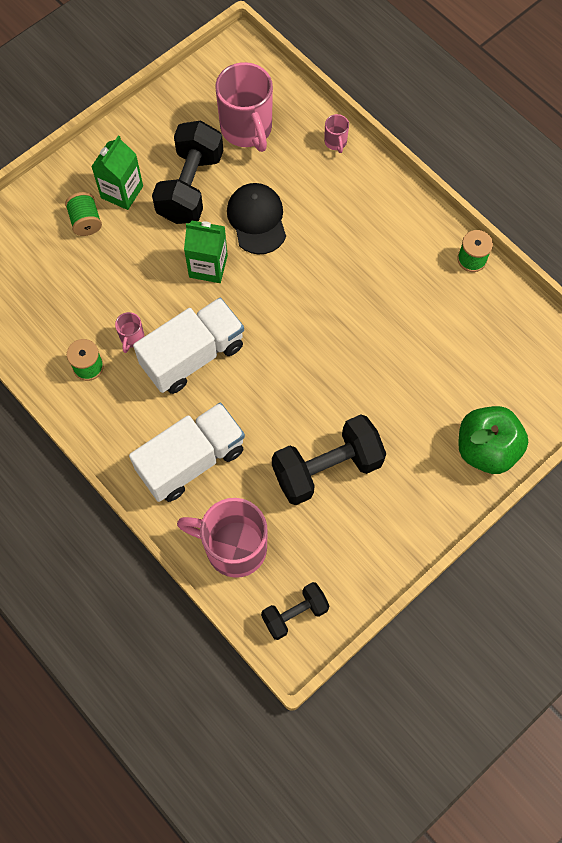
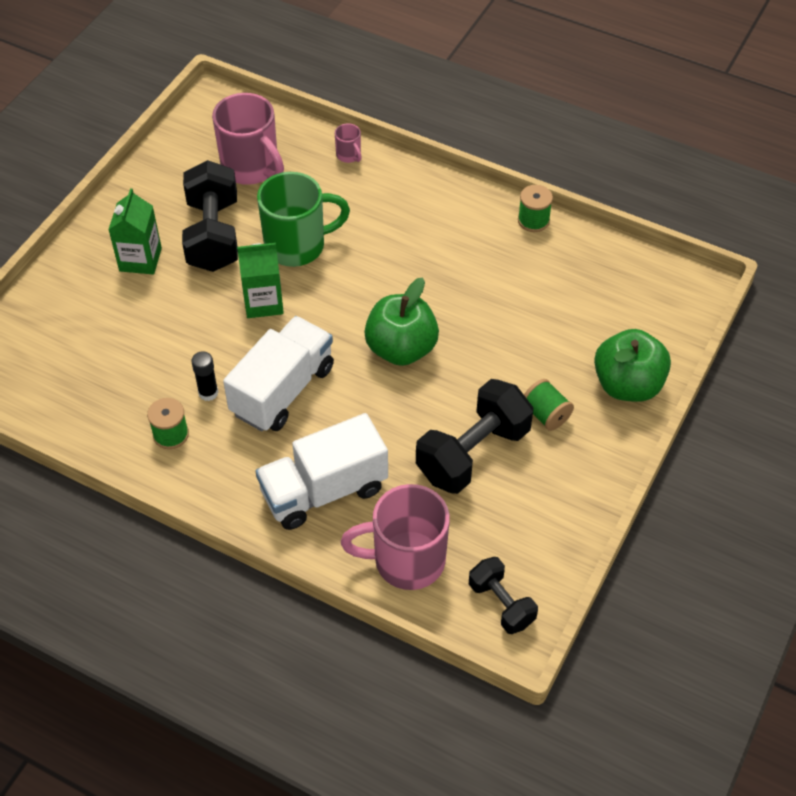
camera: 20 degrees left, 15 degrees down
green spool [65,192,102,236] -> green spool moved to [524,379,574,431]
pink mug [115,312,144,353] -> black glue stick [191,351,218,401]
white truck [129,403,245,502] -> white truck turned 150 degrees counterclockwise [255,413,388,530]
black cap [227,183,286,255] -> green mug [257,172,350,267]
black dumbbell [261,582,330,640] -> black dumbbell turned 75 degrees counterclockwise [469,557,538,634]
none -> green apple [364,278,439,366]

